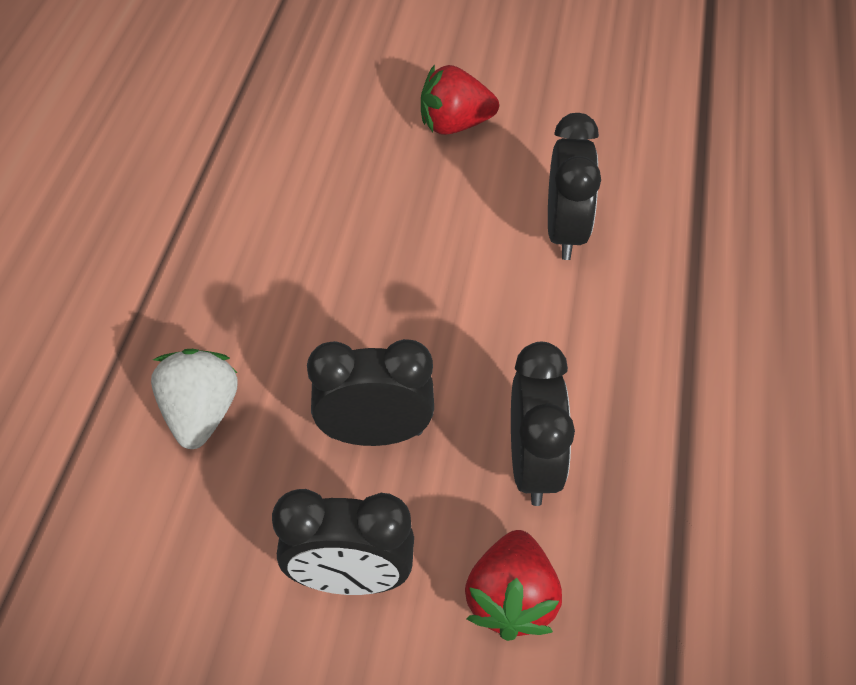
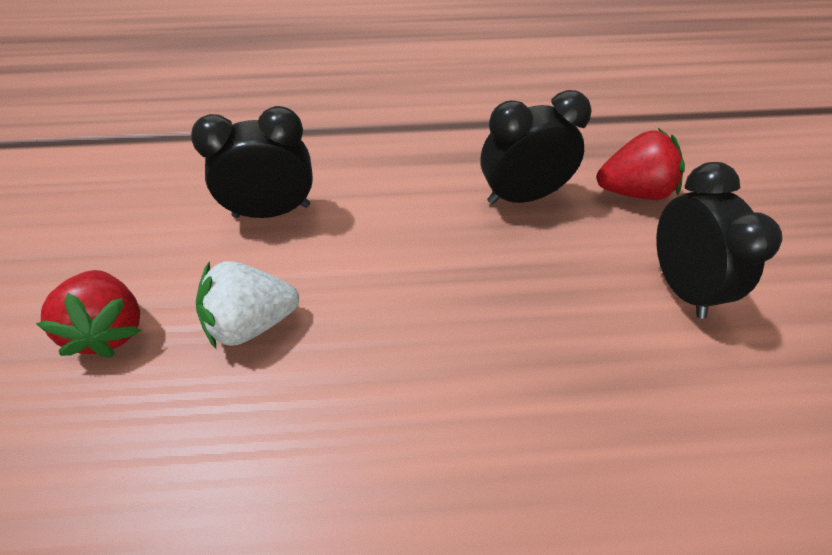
camera: 105 degrees left, 0 degrees up
white strawberry [151,349,238,449] -> white strawberry moved to [196,261,299,349]
black clock [307,339,434,446] -> none

